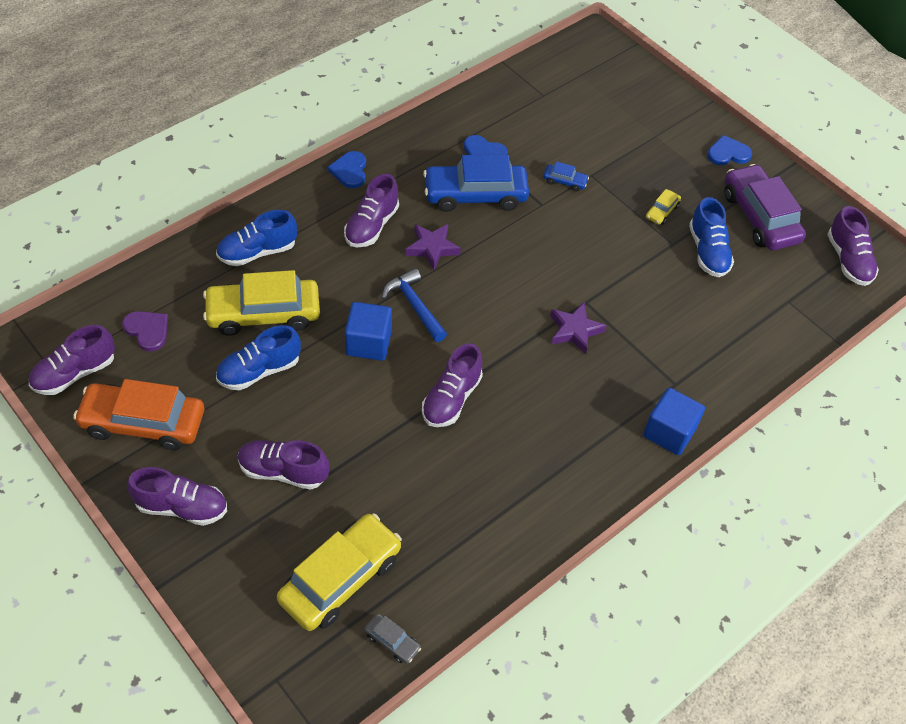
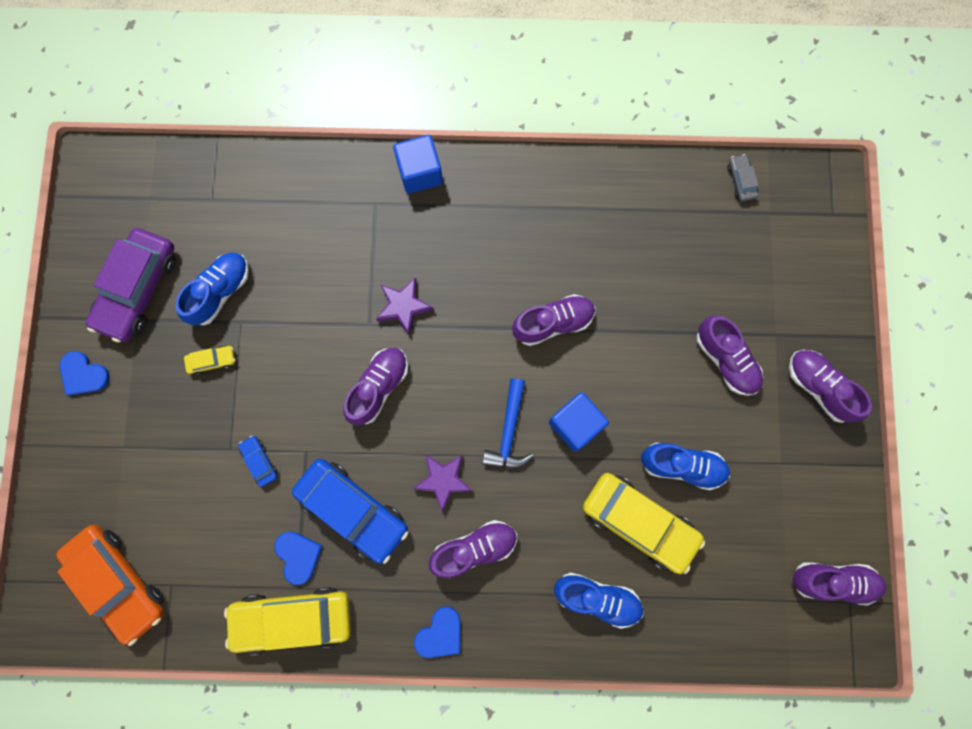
camera: 135 degrees left, 25 degrees up
orange car [73,379,204,450] -> orange car moved to [56,525,164,646]
purple heart [122,311,168,352] -> none
yellow car [277,513,402,631] -> yellow car moved to [224,587,351,655]
purple shoe [827,206,879,286] -> purple shoe moved to [343,348,408,425]

